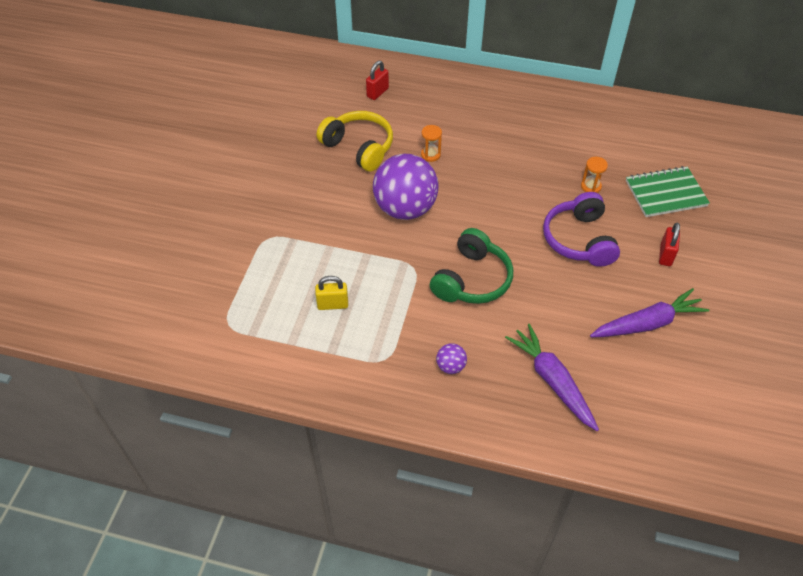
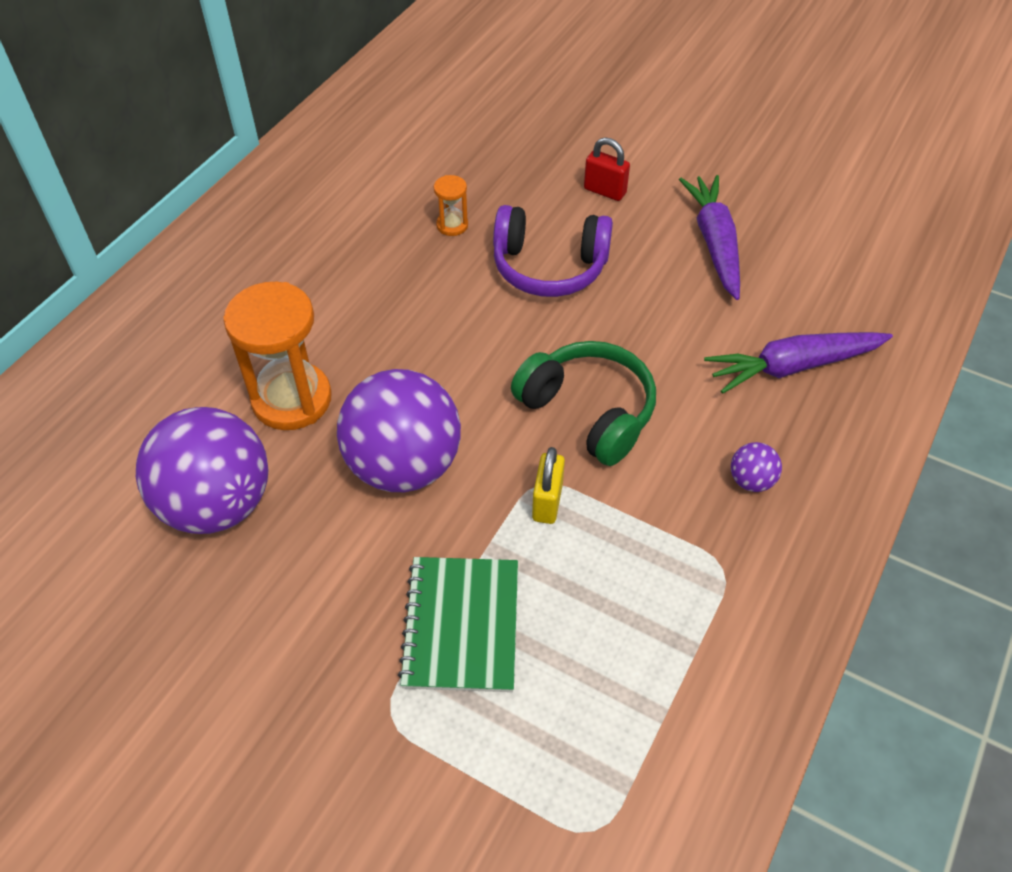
camera: 75 degrees left, 0 degrees up
yellow padlock [315,276,348,310] -> yellow padlock moved to [532,447,565,524]
yellow headphones [317,111,393,172] -> purple ball [136,407,268,534]
red padlock [366,61,389,100] -> none
orange hourglass [421,125,442,162] -> orange hourglass [223,282,332,430], size x2.17
green notebook [626,166,710,217] -> green notebook moved to [398,557,518,692]

